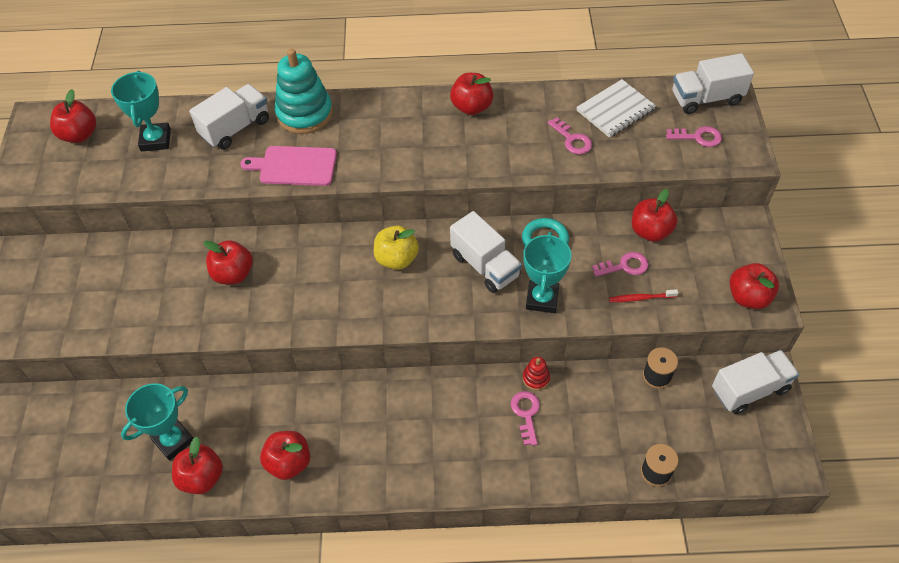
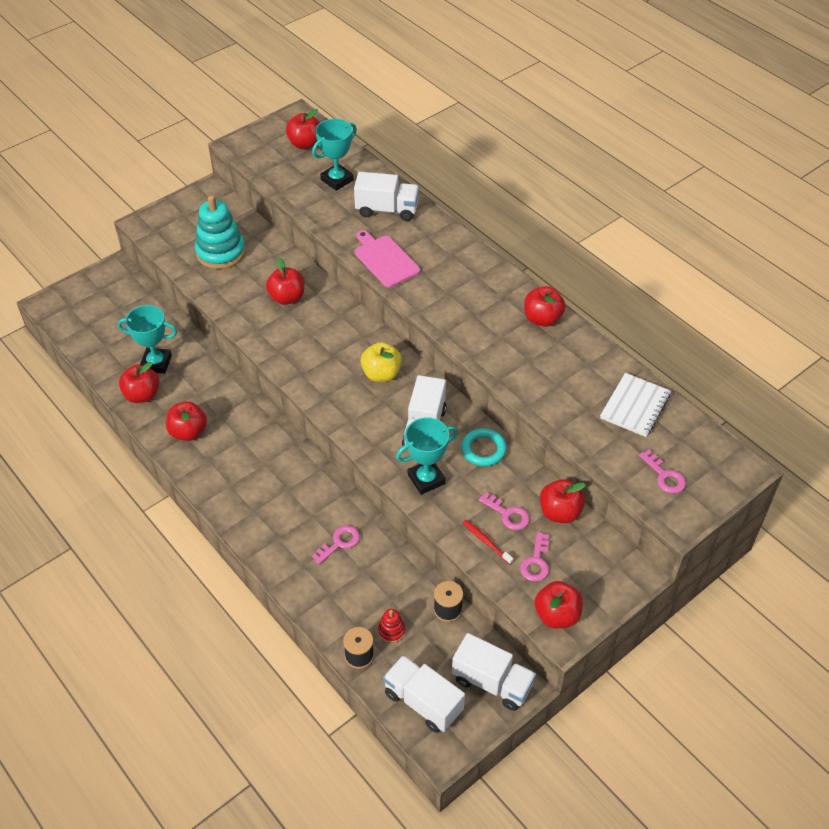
camera: 50 degrees right, 5 degrees down
turquoise stacking toy [275,49,333,134] -> turquoise stacking toy moved to [195,195,246,269]
red stacking toy [523,357,550,391] -> red stacking toy moved to [378,609,405,643]
pink key [548,117,592,154] -> pink key moved to [520,532,549,582]
white notebook [576,79,656,138] -> white notebook turned 75 degrees counterclockwise [600,373,671,437]
white truck [672,53,754,114] -> white truck moved to [383,655,465,733]

